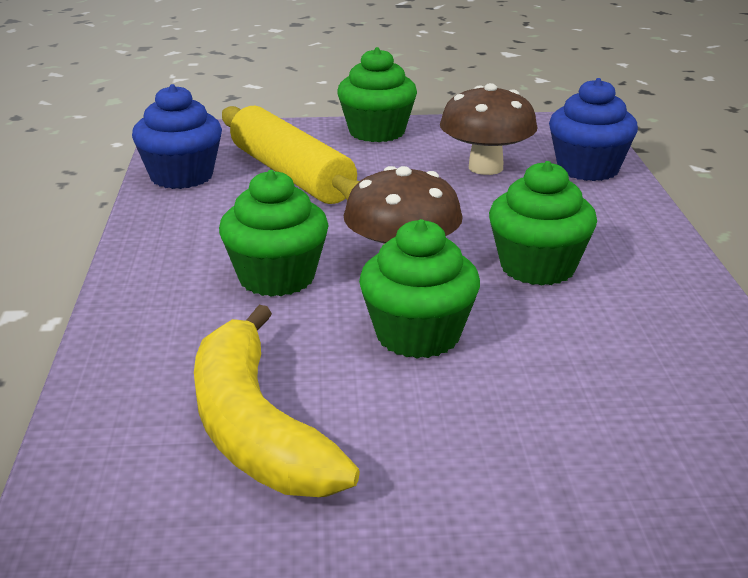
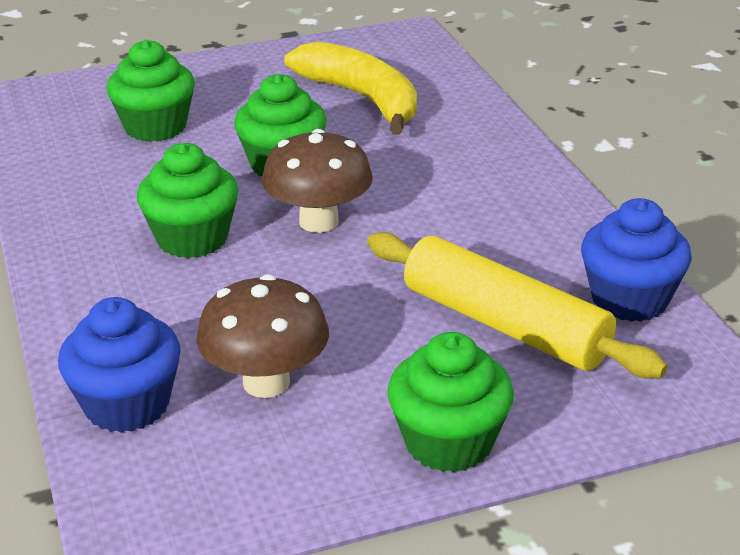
camera: 165 degrees right, 5 degrees up
green cupcake [219,170,329,297] -> green cupcake moved to [106,40,195,142]

